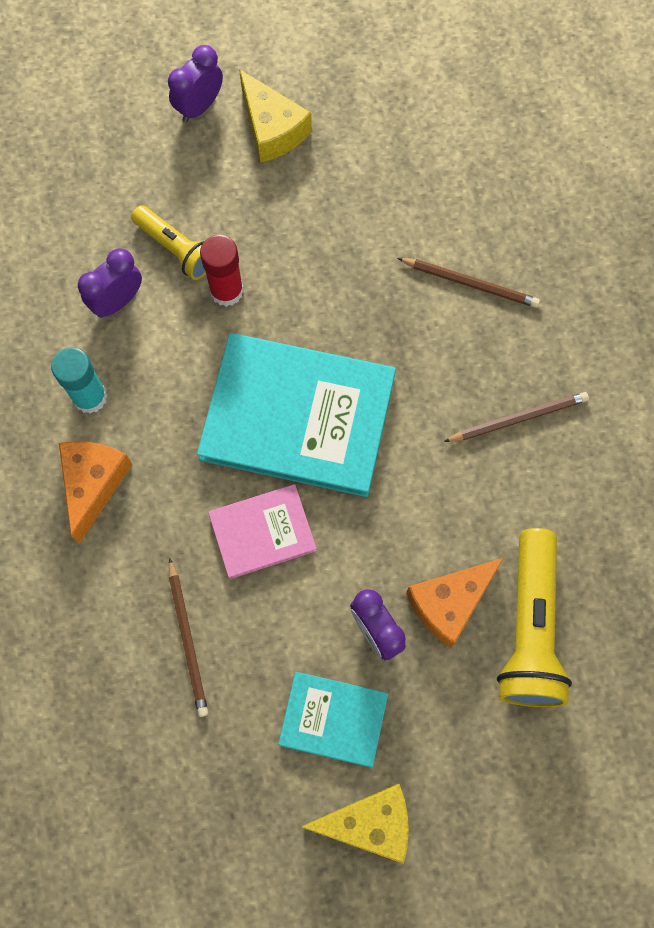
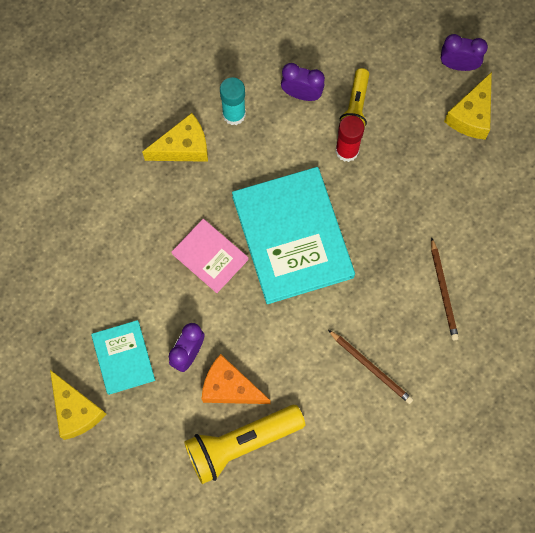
camera: 60 degrees right, 0 degrees up
orange cheese [59,441,133,544] -> yellow cheese [142,113,208,162]
brown pencil [169,558,208,717] -> none

